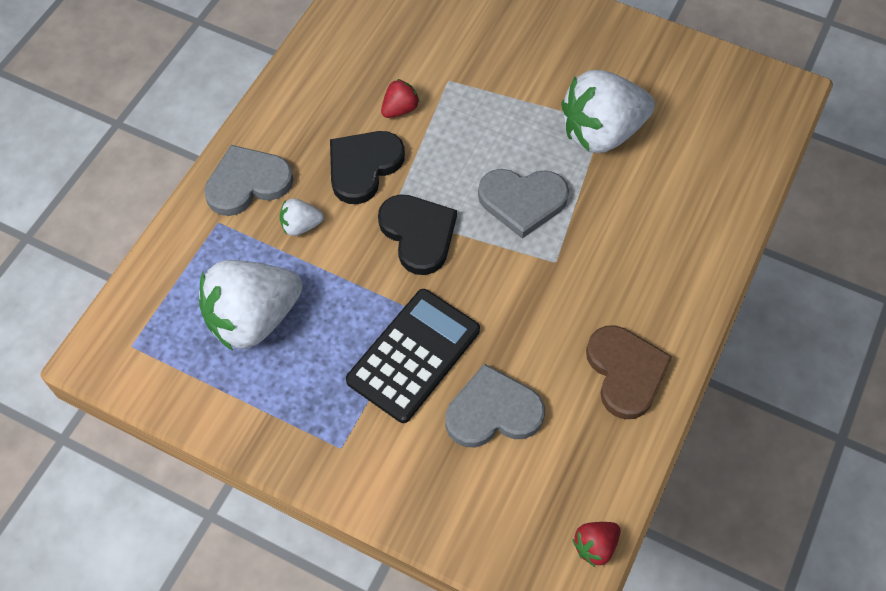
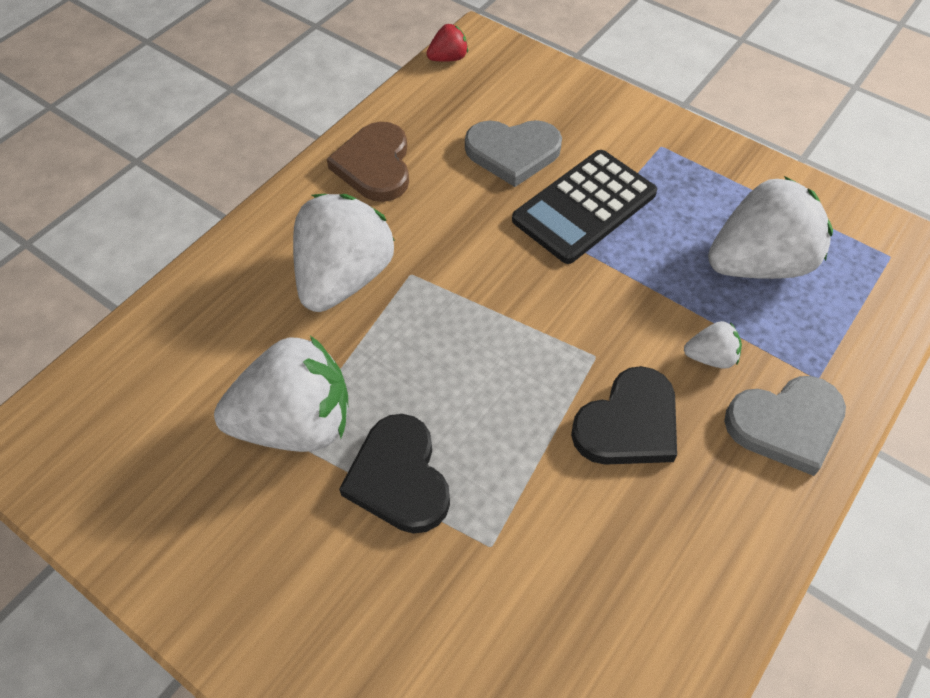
camera: 170 degrees left, 5 degrees down
black heart [378,194,457,275] -> black heart moved to [339,414,450,534]
red strawberry [381,79,420,118] -> none
grey heart [478,169,569,239] -> none
none -> white strawberry [293,194,395,312]

